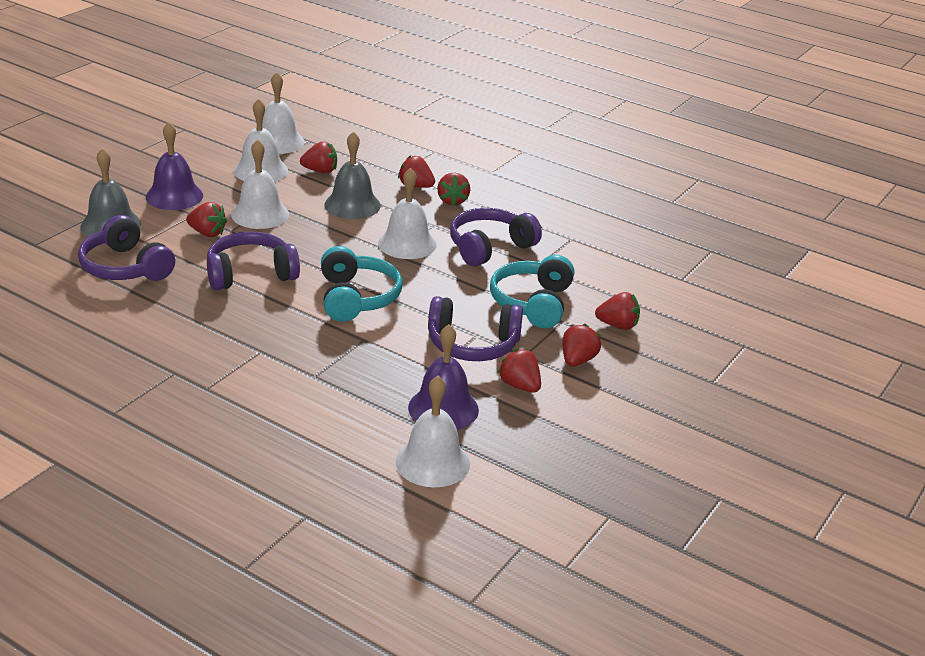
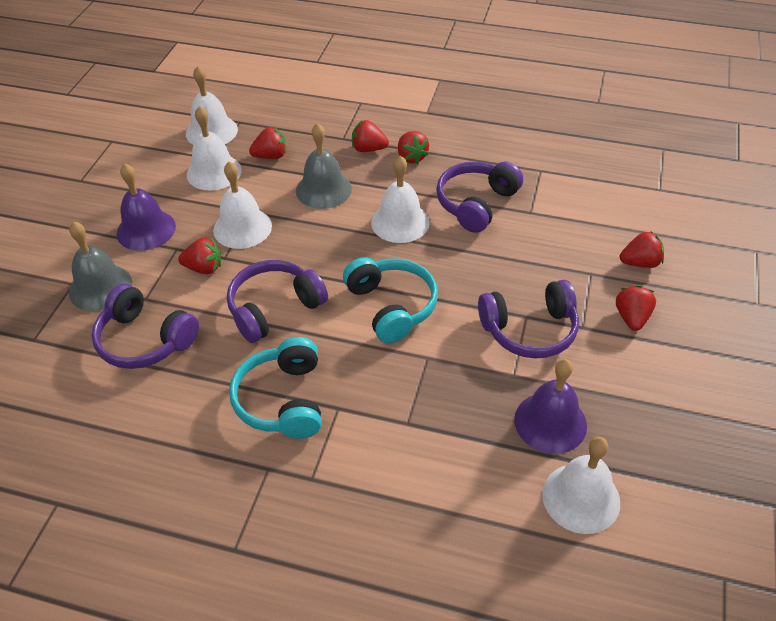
camera: 15 degrees left, 15 degrees up
turquoise headphones [490,255,574,328] -> turquoise headphones moved to [229,337,322,439]
red strawberry [498,348,541,393] -> none

